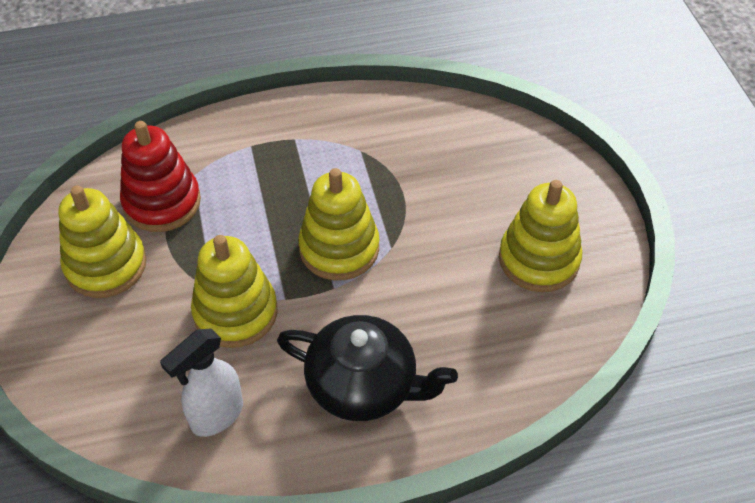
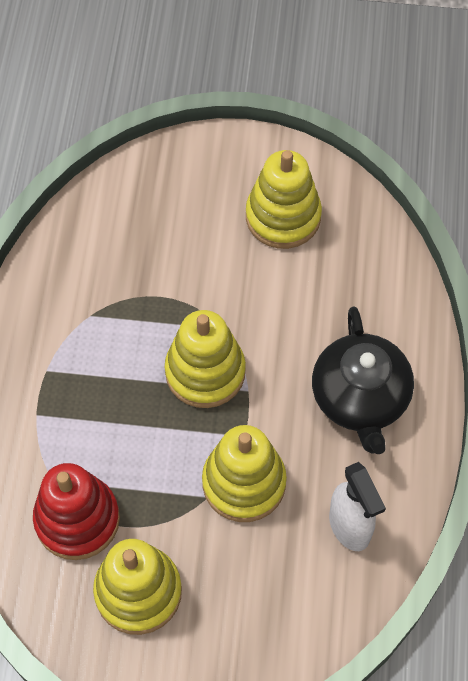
camera: 70 degrees left, 10 degrees up
black teapot [277,315,458,421] -> black teapot turned 135 degrees clockwise [312,306,414,454]

